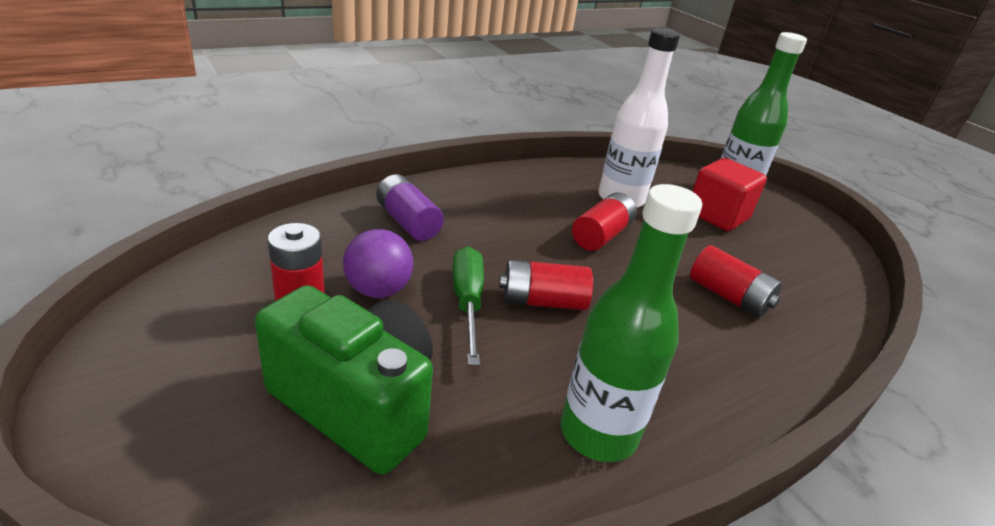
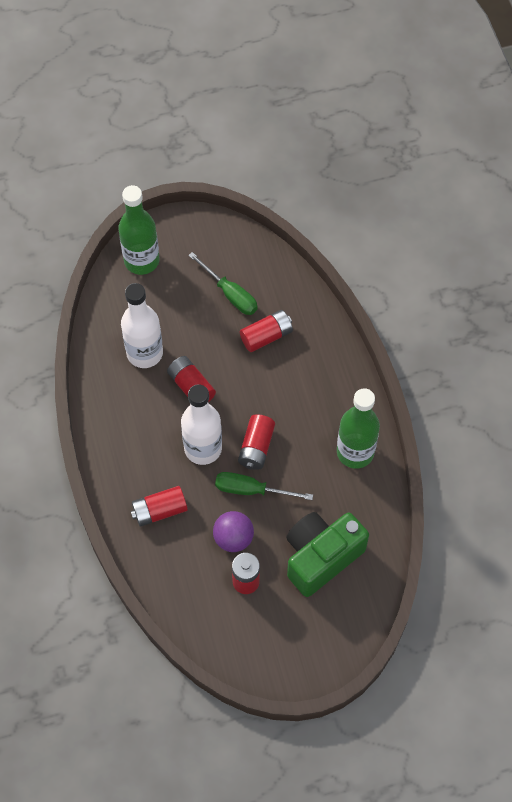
camera: 70 degrees left, 30 degrees up
purple battery [376,174,444,241] -> red battery [131,486,188,527]
red cube [692,158,767,231] -> none
none -> white bottle [181,384,222,465]
none -> green screwdriver [188,252,258,315]

